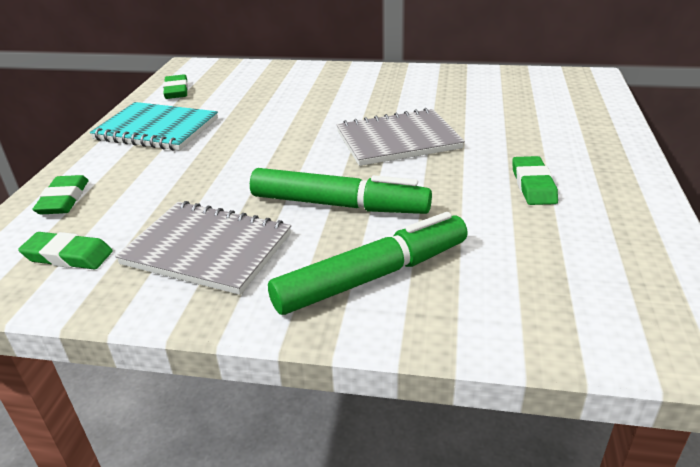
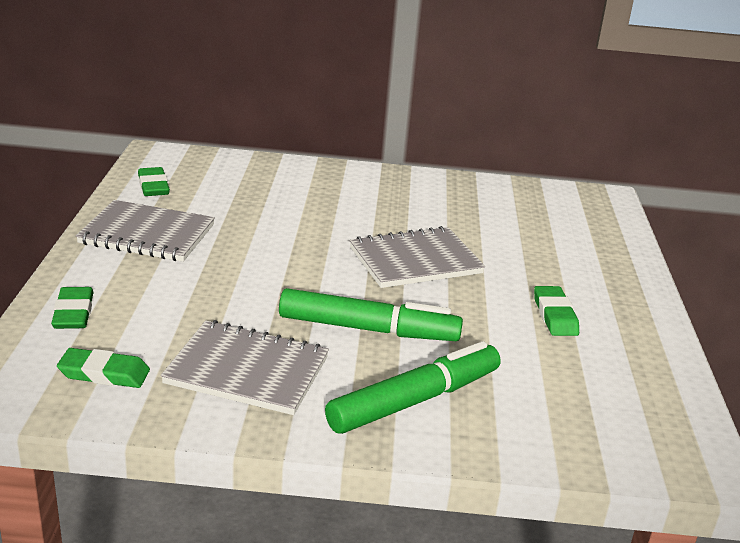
camera: 10 degrees left, 5 degrees down
turquoise notebook [90,102,218,151] -> grey notebook [76,200,215,262]

